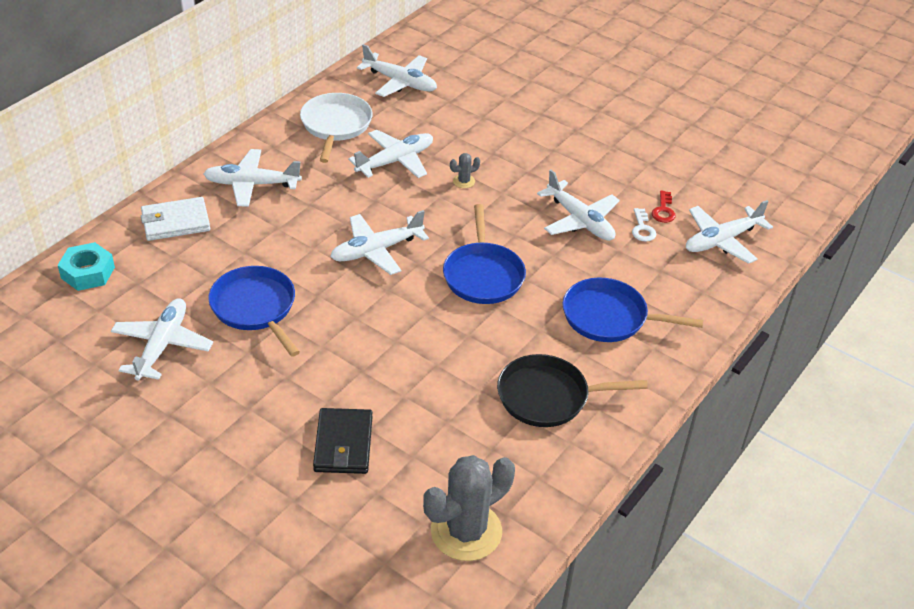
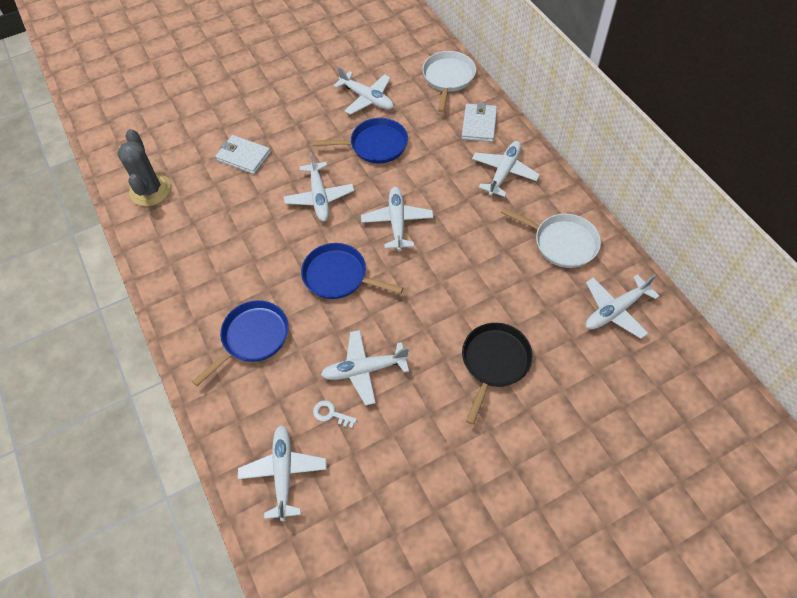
camera: 120 degrees right, 15 degrees up
turquoise nut [58,242,115,291] -> white pan [422,51,476,112]
black wallet [313,408,373,474] -> white wallet [215,135,271,174]
white plane [348,130,433,178] -> white plane moved to [284,152,354,221]
grey cactus [450,153,480,188] -> none
black pan [497,354,648,427] -> black pan moved to [462,323,533,425]
red key [652,191,676,223] -> none

